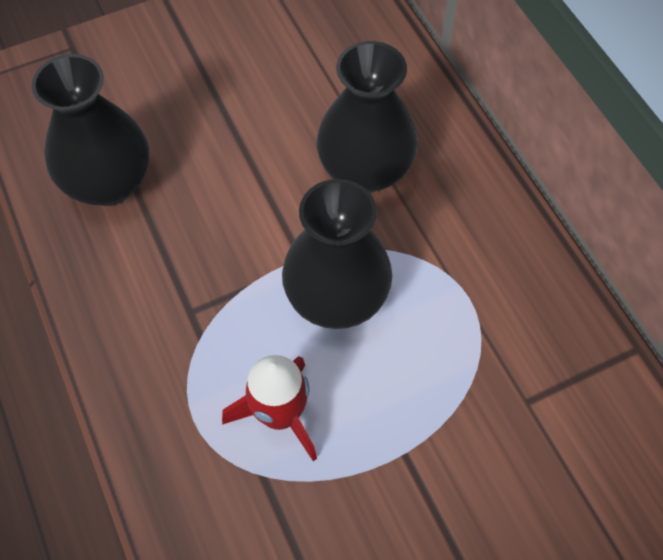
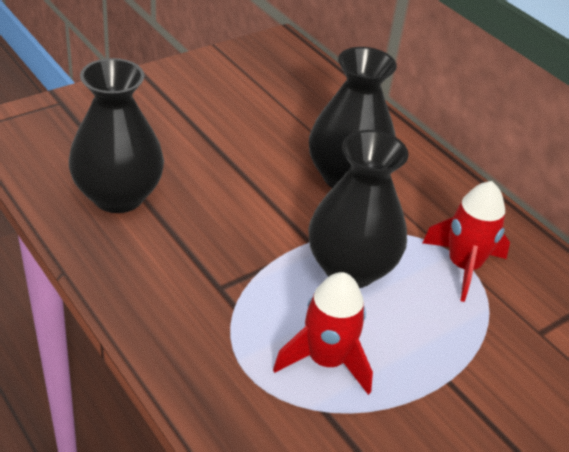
camera: 15 degrees left, 20 degrees down
none -> red rocket [422,181,510,302]

